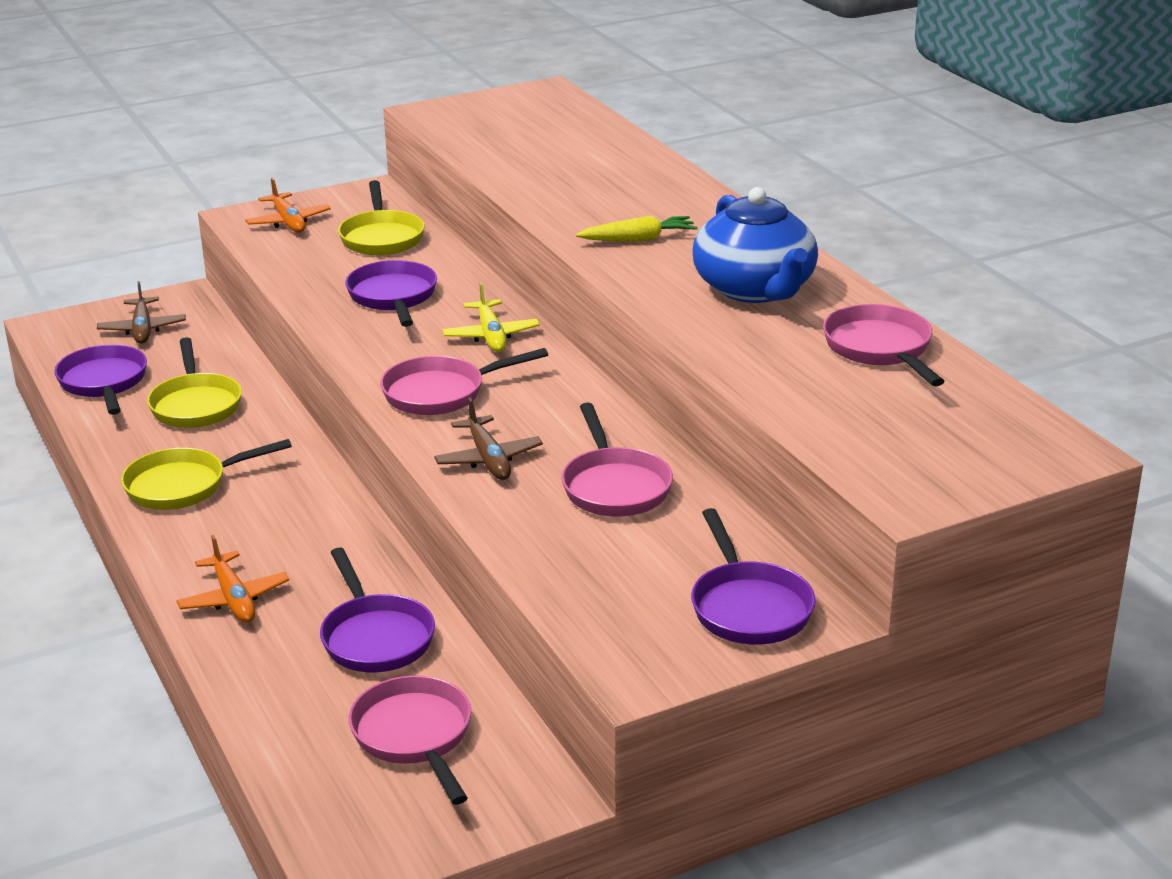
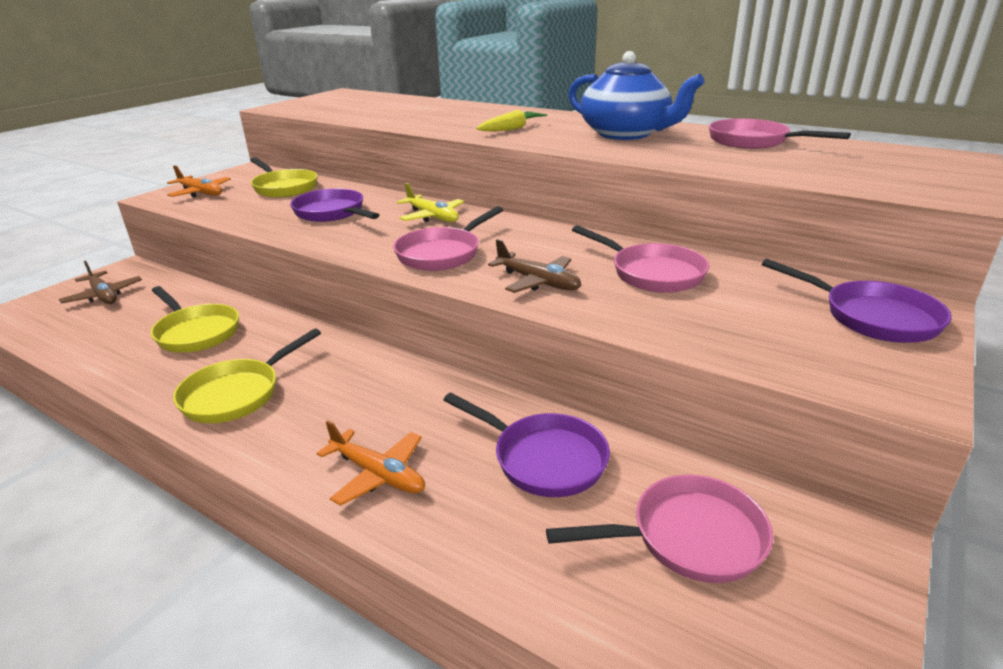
camera: 30 degrees left, 0 degrees up
purple pan [54,345,147,415] -> none
pink pan [349,675,472,805] -> pink pan turned 135 degrees clockwise [546,475,773,583]

